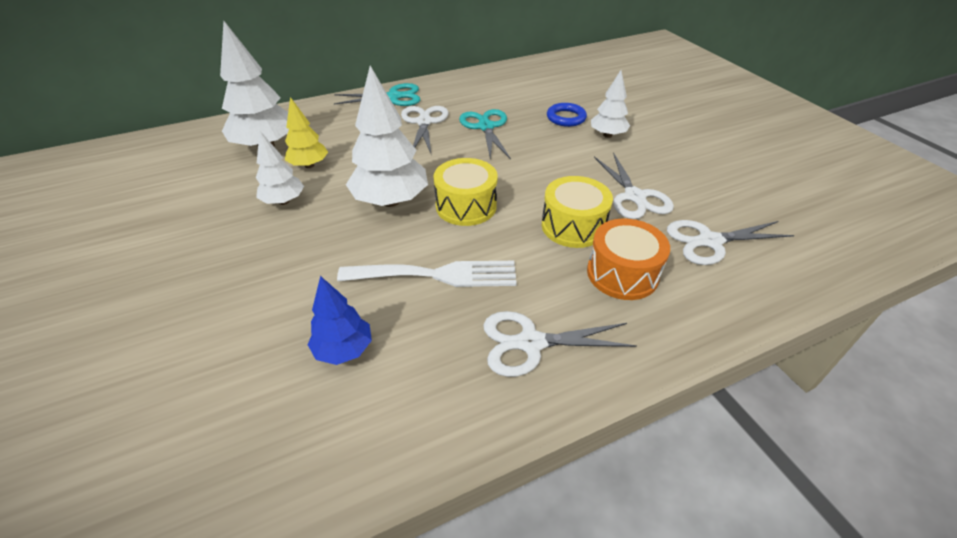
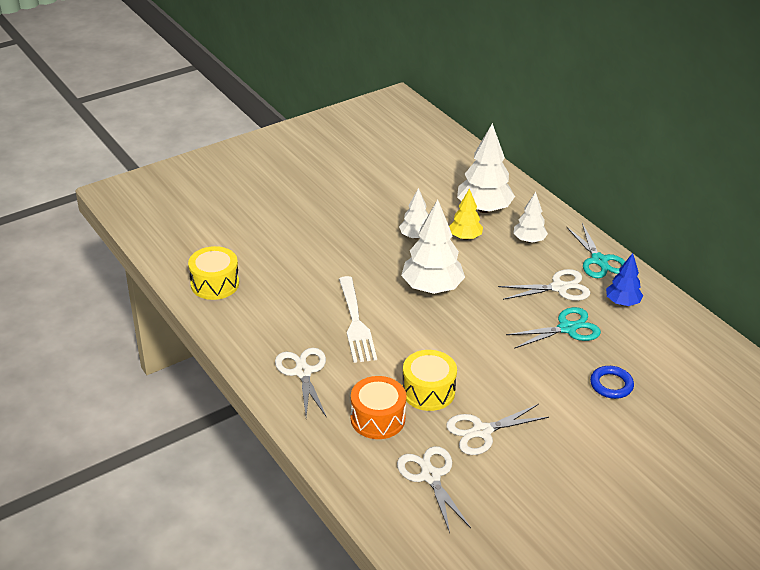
camera: 80 degrees right, 5 degrees down
blue tree [308,276,372,365] -> blue tree moved to [606,253,643,306]
yellow drum [433,158,497,226] -> yellow drum moved to [188,246,239,300]
white tree [591,70,630,138] -> white tree moved to [513,192,548,243]

